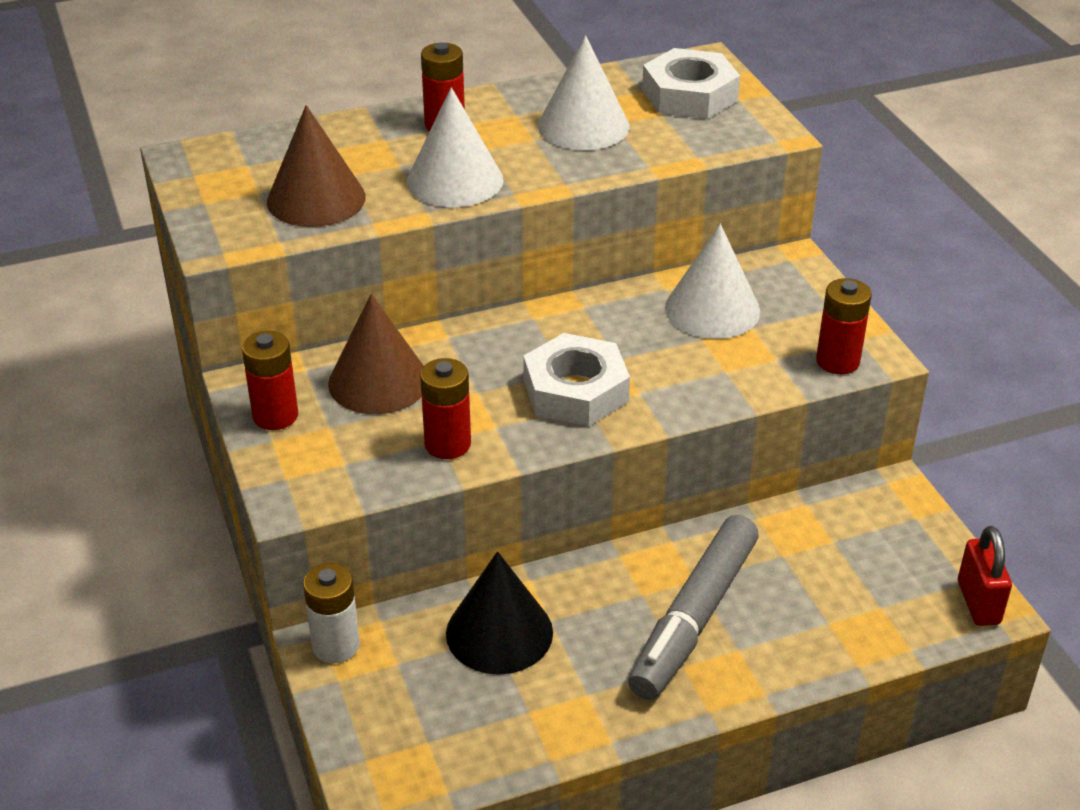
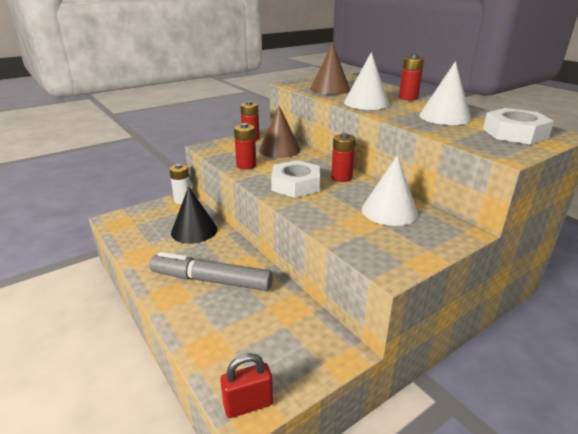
camera: 75 degrees right, 10 degrees down
red battery [816,278,872,374] -> red battery moved to [331,133,356,182]

